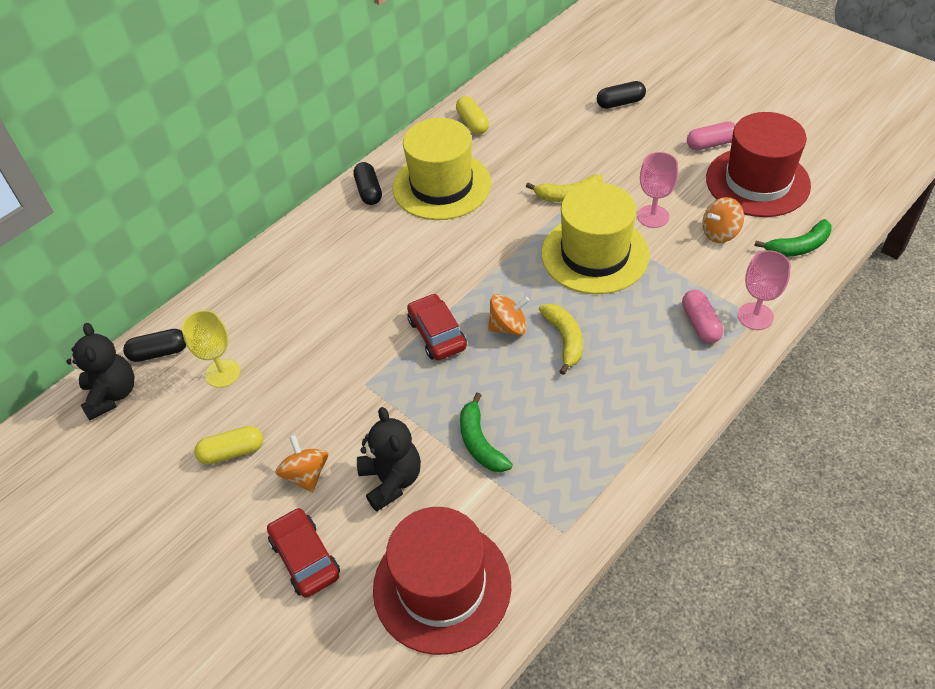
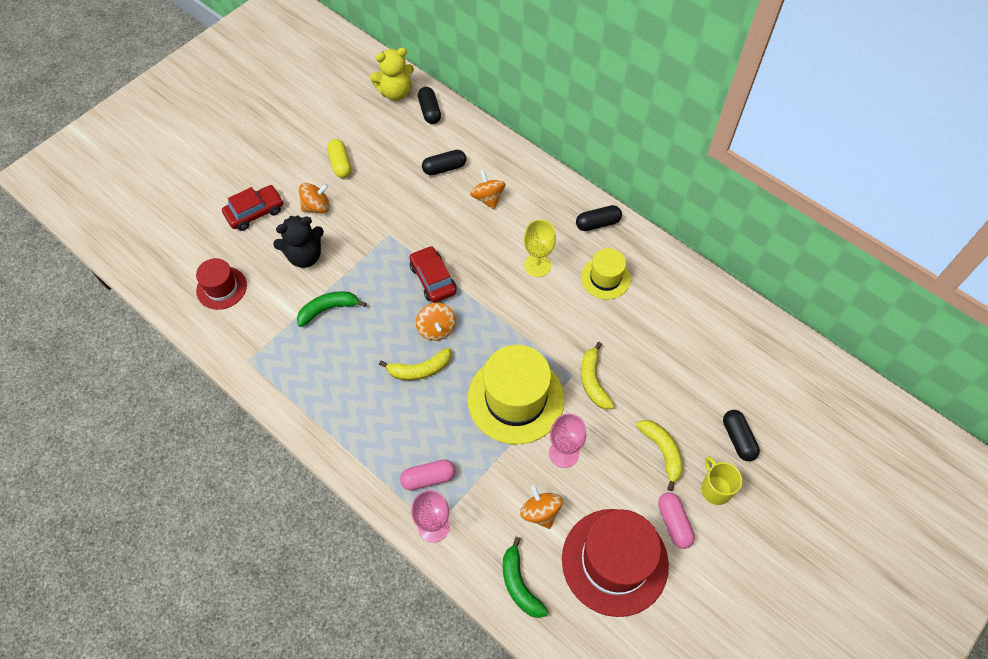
camera: 85 degrees right, 10 degrees up
black teddy bear [67,323,135,420] -> yellow teddy bear [369,47,414,101]
yellow goblet [182,310,240,388] -> yellow goblet moved to [524,220,556,277]
red hat [373,507,511,655] -> red hat [196,258,247,310], size x0.55
yellow hat [392,118,491,220] -> yellow hat [581,248,631,299], size x0.55
red car [407,293,467,360] -> red car turned 90 degrees counterclockwise [409,246,457,303]
yellow capsule [456,96,489,135] -> none
none -> black capsule [422,150,467,175]
none -> orange spinning top [470,170,506,209]
none -> yellow banana [636,420,683,491]
none -> yellow mug [701,456,742,505]

